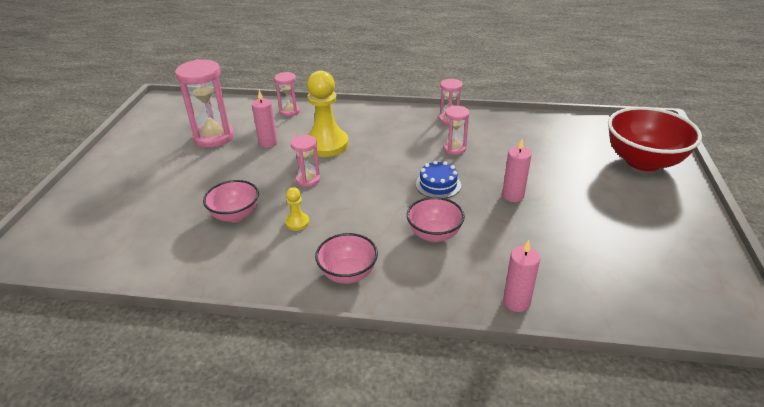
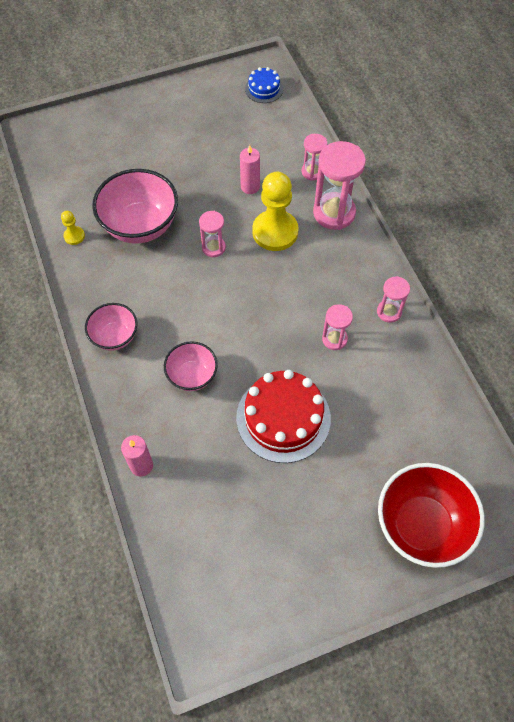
camera: 60 degrees right, 25 degrees up
pink hourglass [175,59,234,148] -> pink hourglass moved to [313,141,366,230]
pink bowl [203,180,259,222] -> pink bowl [92,169,178,244], size x1.73
yellow pawn [285,187,309,231] -> yellow pawn moved to [61,211,85,245]
blue cake [416,161,461,198] -> blue cake moved to [245,67,283,103]
pink candle [502,139,532,202] -> red cake [236,370,331,463]

